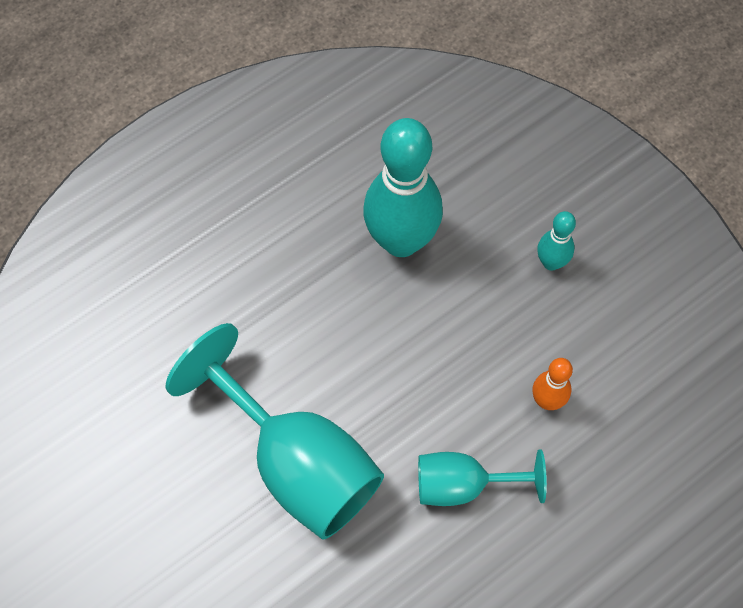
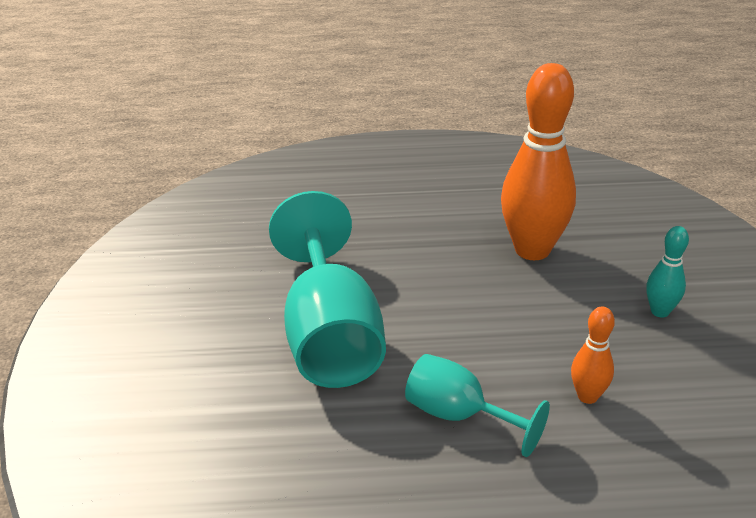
camera: 35 degrees right, 30 degrees down
turquoise bowling pin [363,118,443,257] -> orange bowling pin [501,63,576,260]

